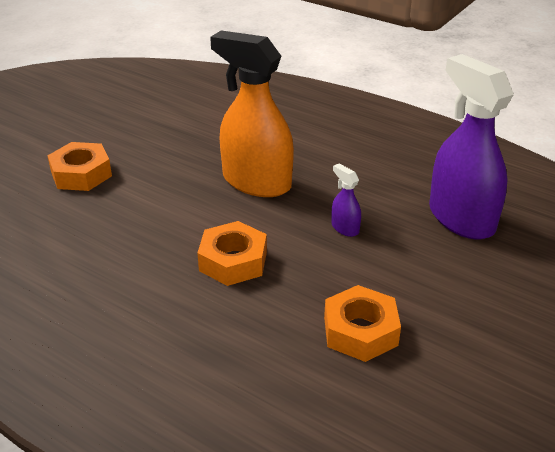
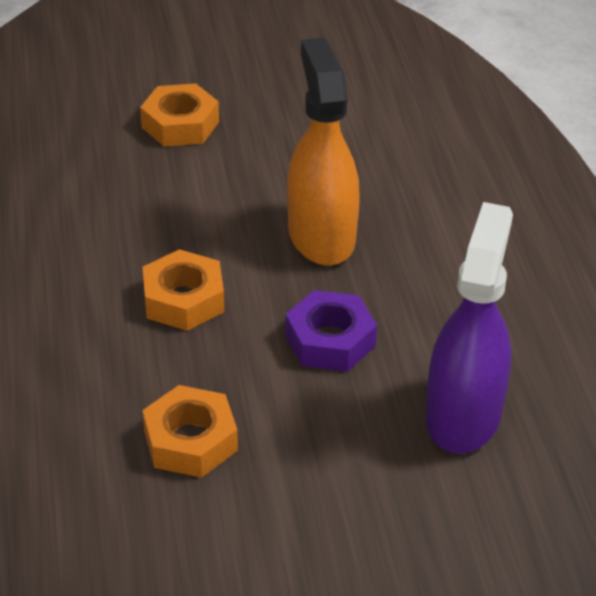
camera: 45 degrees right, 5 degrees up
purple spray bottle [331,164,361,237] -> purple nut [285,290,377,372]

